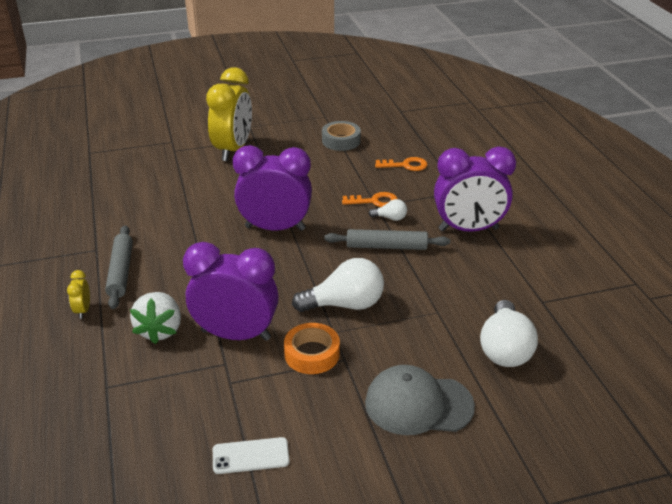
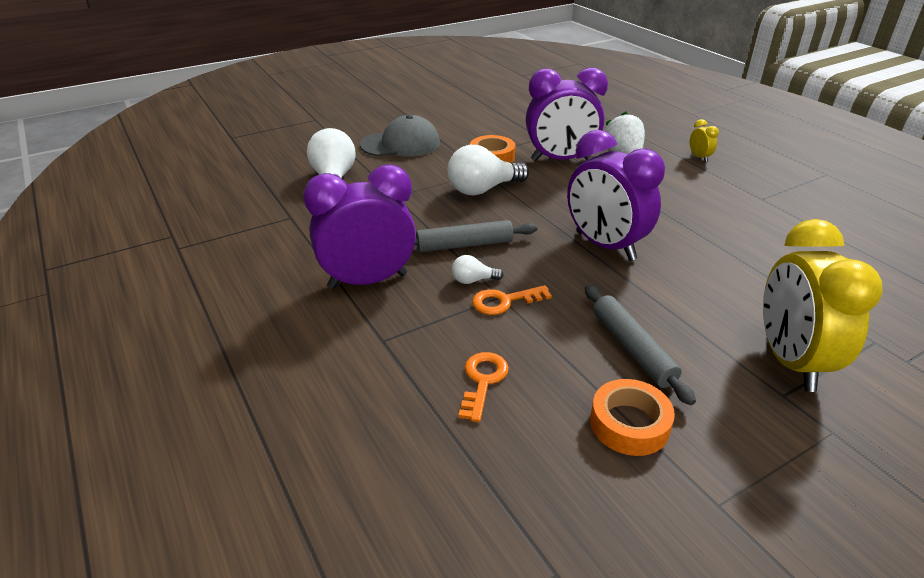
camera: 165 degrees right, 0 degrees up
grey rolling pin [105,225,133,309] -> grey rolling pin moved to [585,285,696,405]
white phone [213,437,290,474] -> none
purple clock [233,145,312,231] -> purple clock turned 60 degrees clockwise [567,130,665,261]
grey tape [322,121,361,151] -> orange tape [590,379,675,456]
orange key [375,157,427,171] -> orange key turned 120 degrees clockwise [458,352,509,422]

